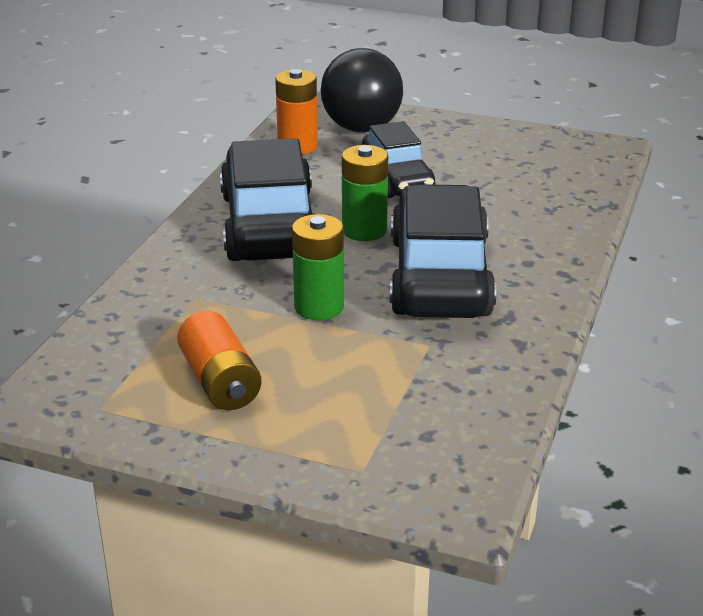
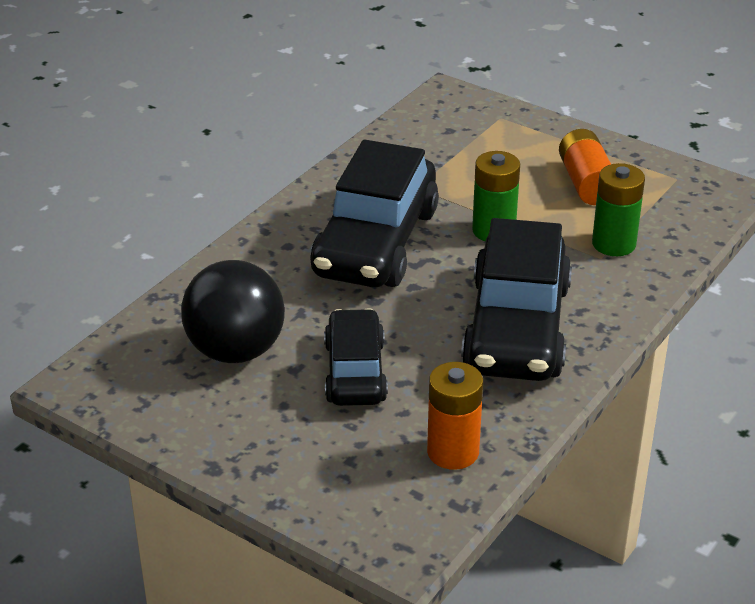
camera: 165 degrees left, 5 degrees up
black ball [321,48,403,132] -> black ball moved to [181,260,285,363]
green battery [342,145,388,241] -> green battery moved to [592,163,645,256]

